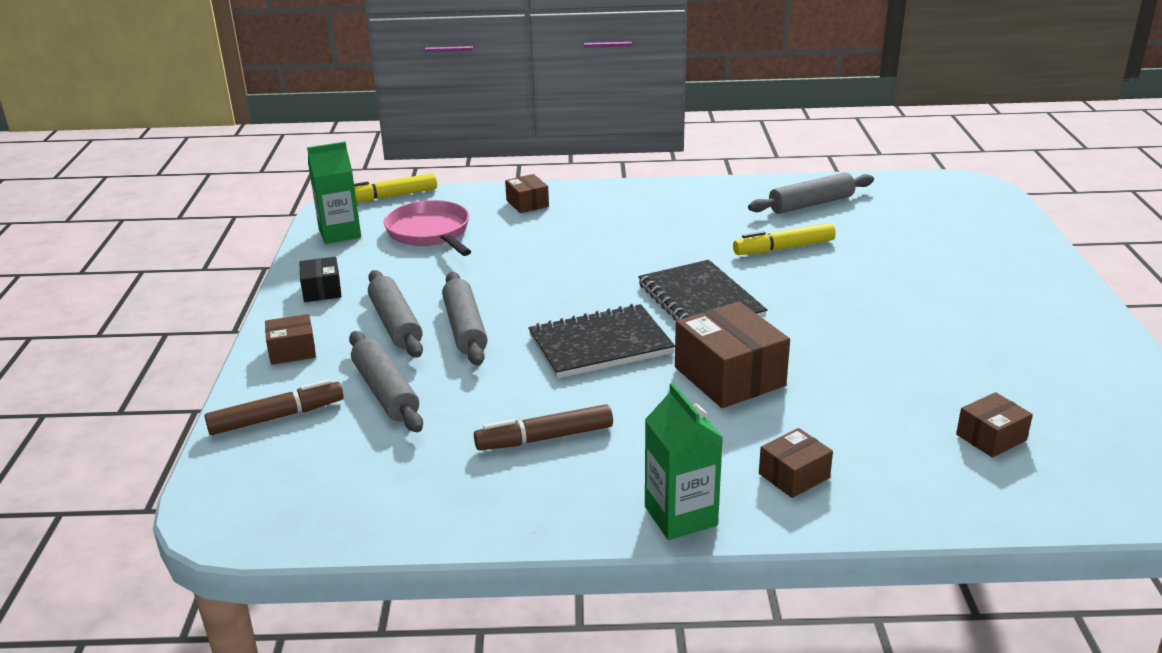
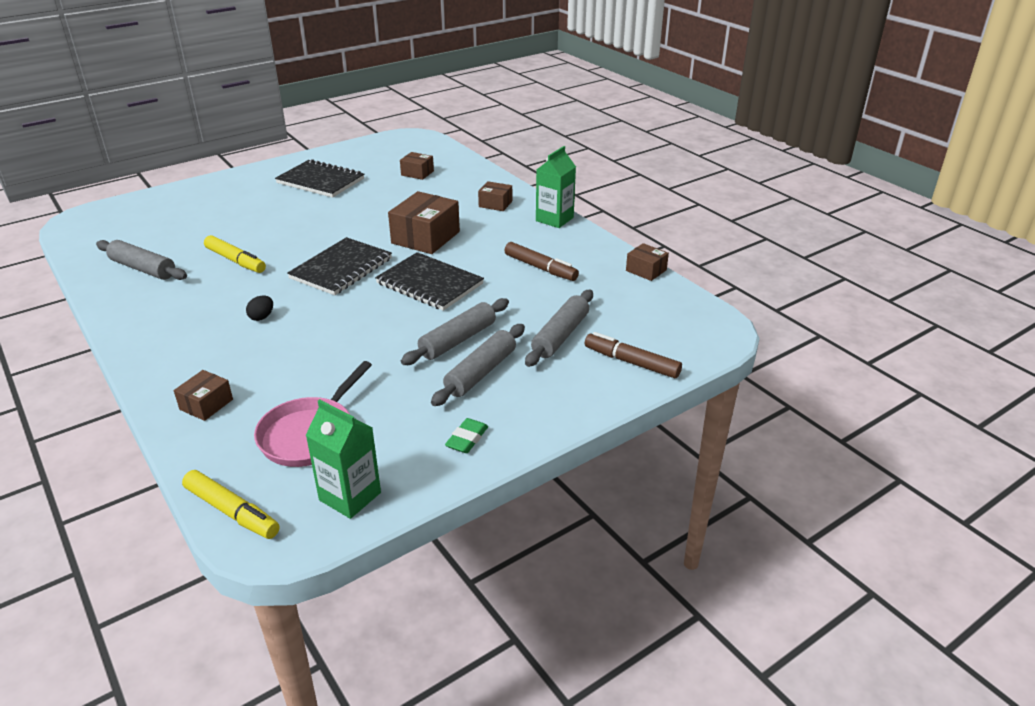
camera: 125 degrees left, 5 degrees up
brown box [265,314,316,365] -> brown box moved to [626,243,669,281]
black box [299,257,341,302] -> green eraser [445,418,488,453]
none -> black egg [246,295,273,321]
none -> black notebook [275,159,364,198]

